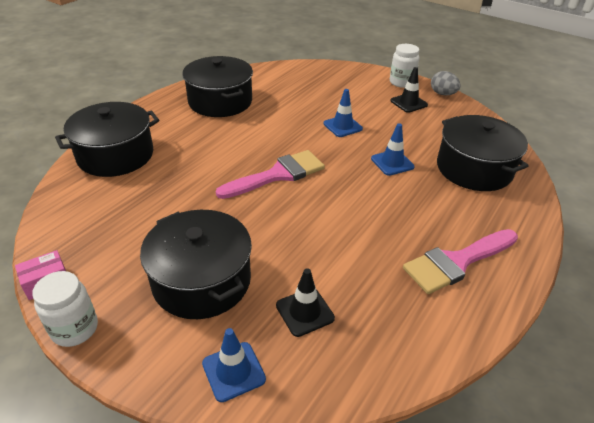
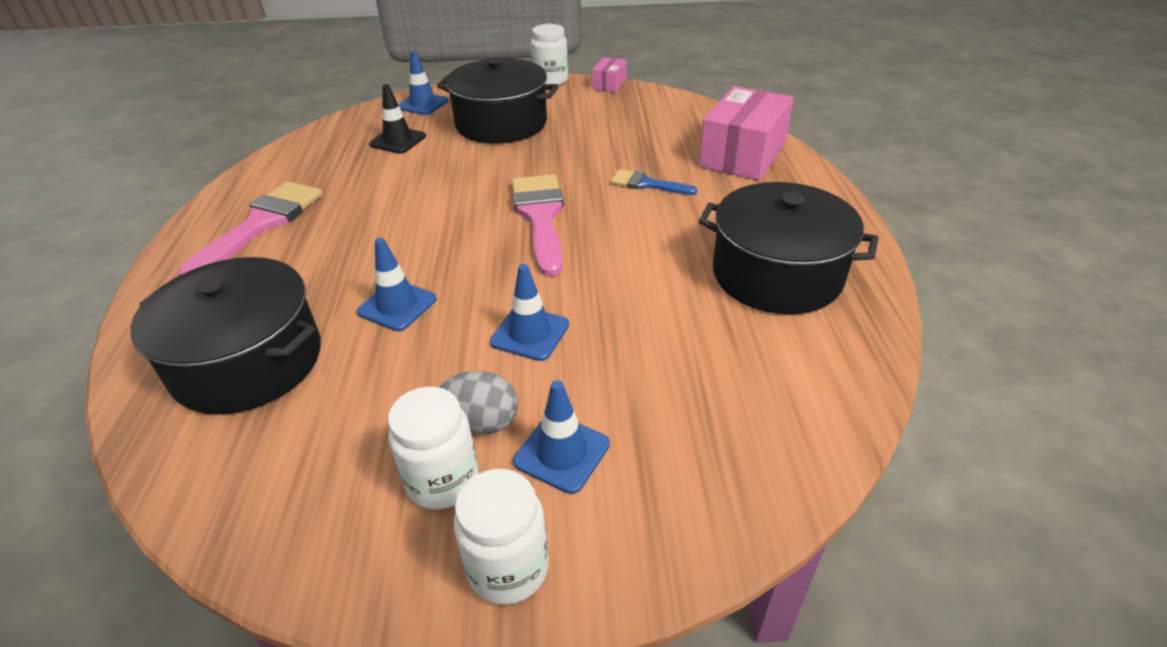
camera: 145 degrees right, 0 degrees up
black pot [55,102,159,177] -> pink box [699,86,794,181]
pink brush [216,150,325,199] -> pink brush turned 150 degrees clockwise [512,174,564,277]
black traffic cone [390,67,428,113] -> white jar [388,387,479,510]
grey egg [431,71,460,95] -> grey egg moved to [439,371,518,434]
none -> blue traffic cone [513,380,610,494]
none -> blue brush [611,169,697,195]

